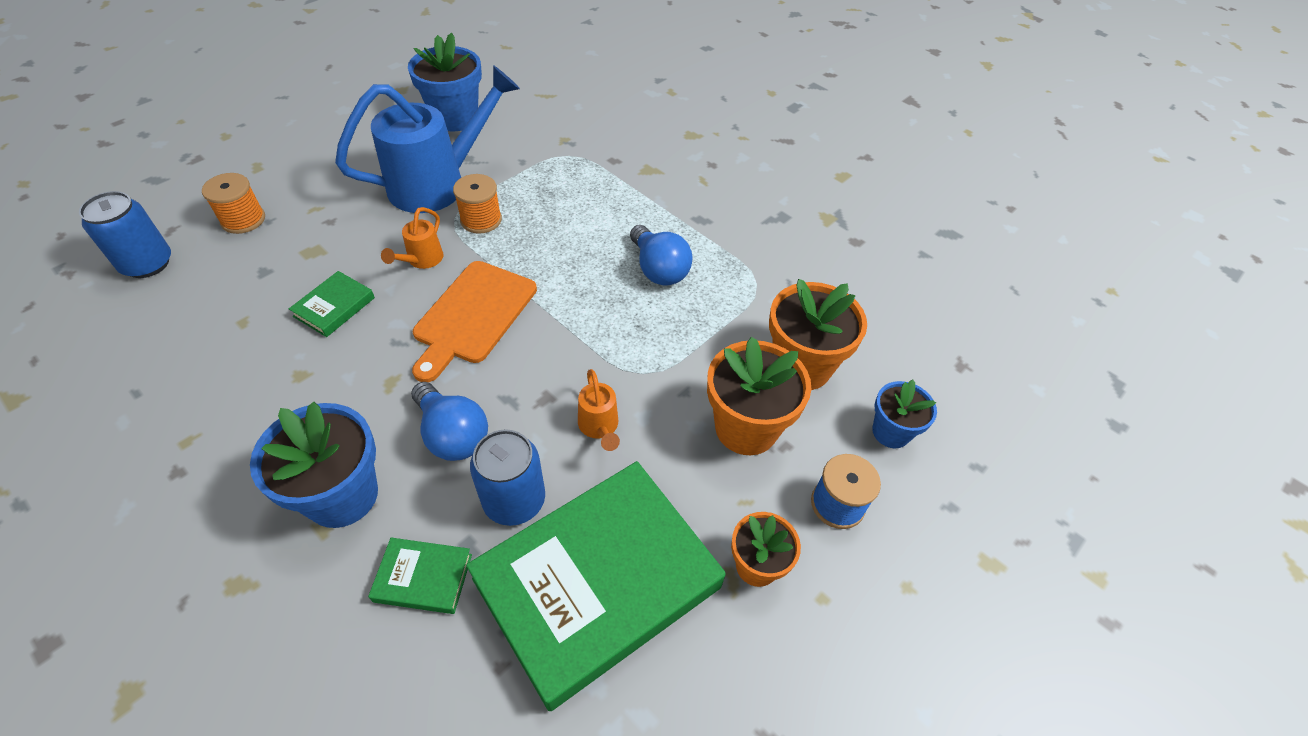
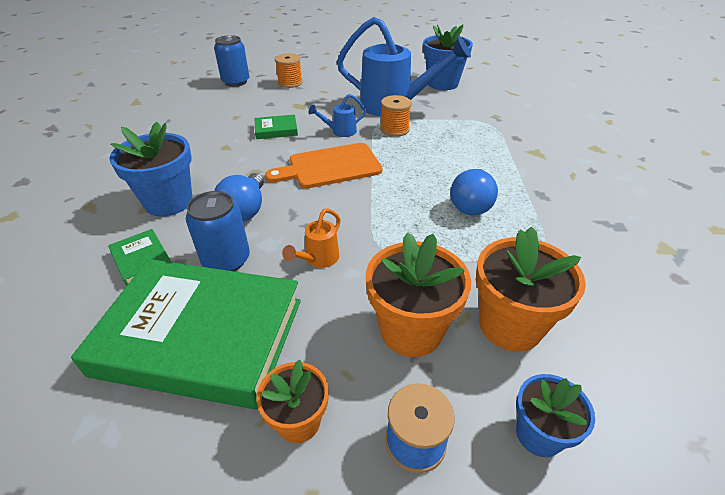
camera: 50 degrees right, 10 degrees down
orange watering can [381,207,443,269] -> blue watering can [308,94,366,137]

